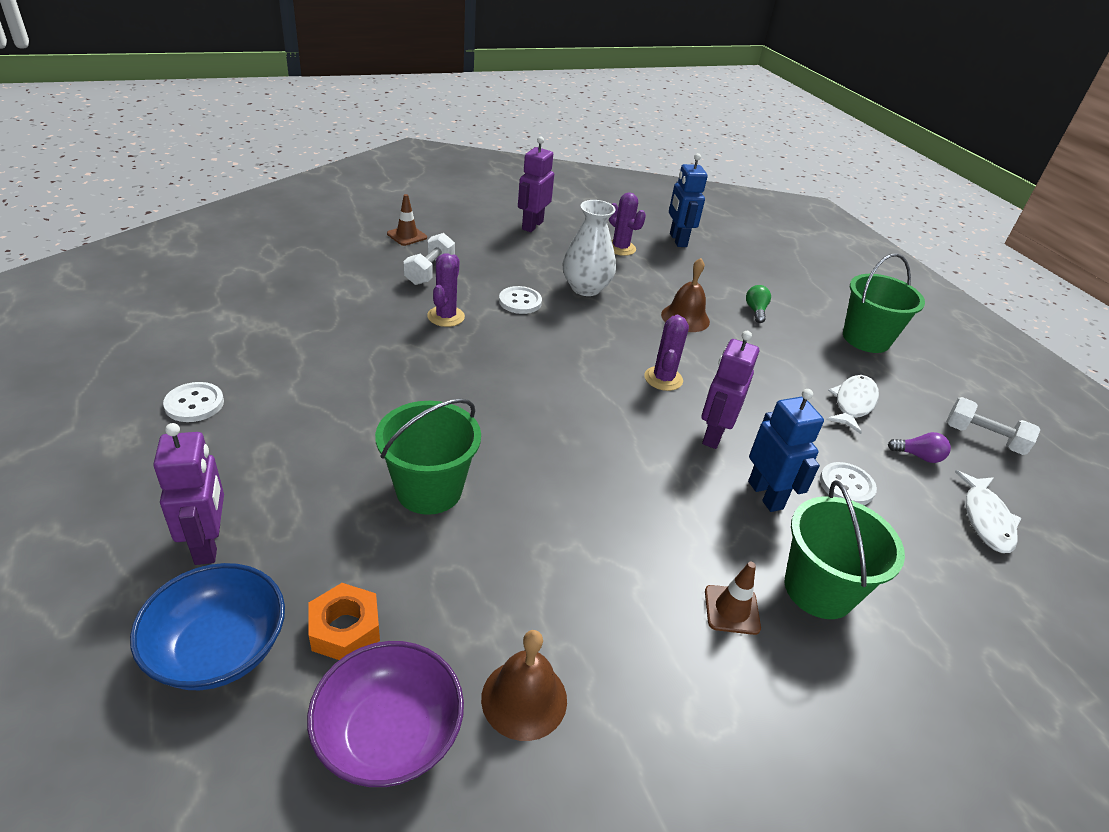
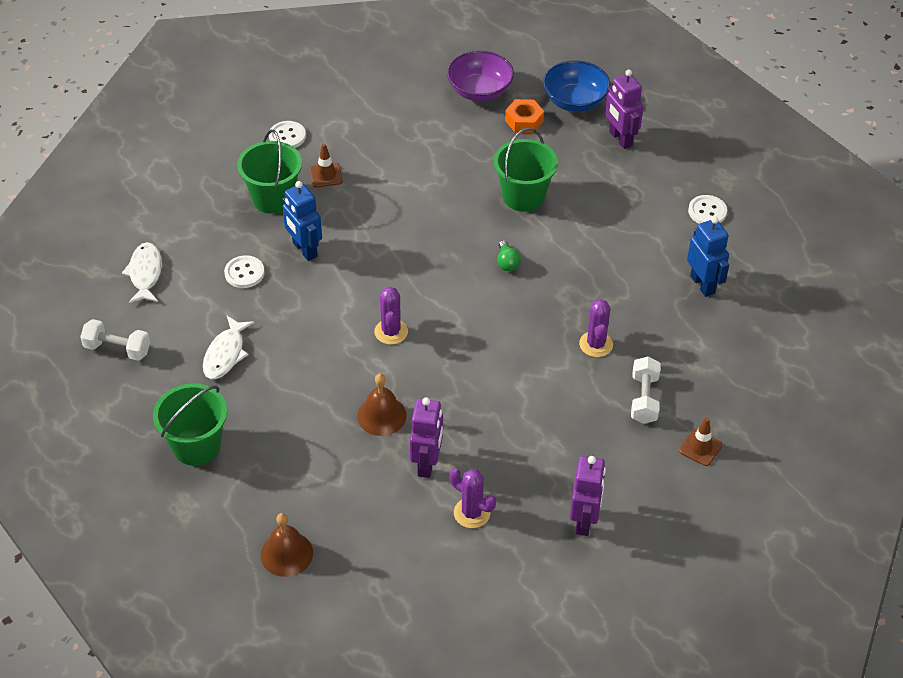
camera: 170 degrees right, 10 degrees up
brown bell [481,630,567,741] -> brown bell moved to [261,513,313,577]
white button [499,286,542,314] -> white button moved to [269,121,306,148]
white vase [563,200,616,296] -> none
blue robot [669,153,708,247] -> blue robot moved to [687,216,729,297]
purple robot [702,331,759,449] -> purple robot moved to [410,397,443,478]
green light bulb [746,285,771,323] -> green light bulb moved to [497,240,521,271]
purple light bulb [888,432,951,463] -> none

